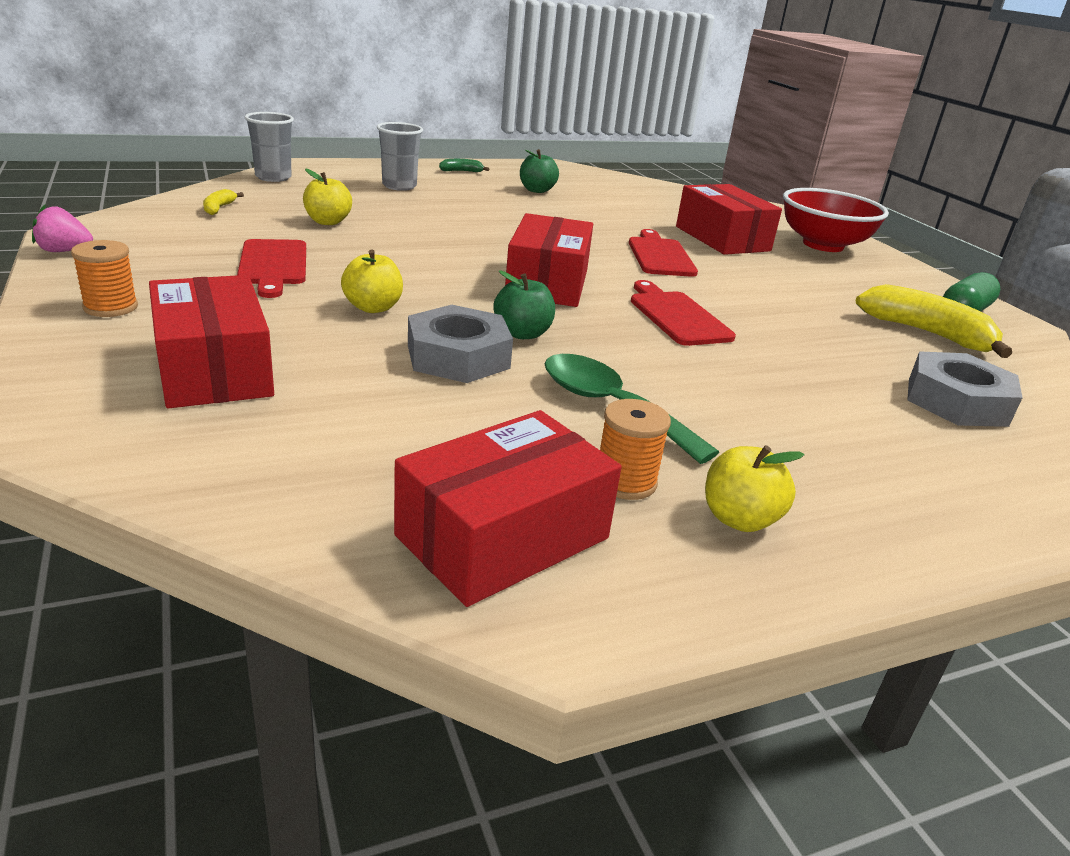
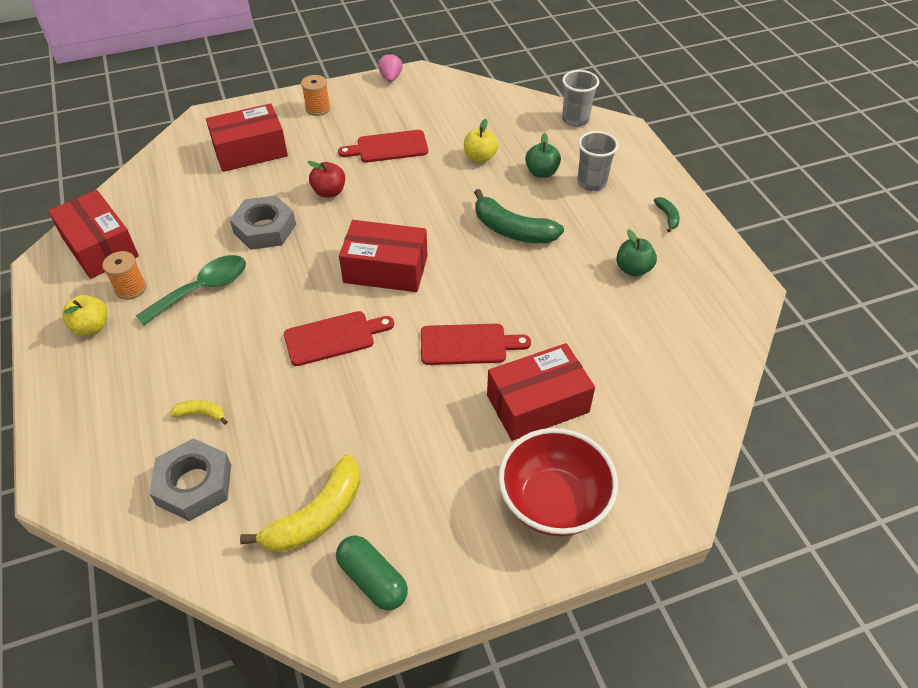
camera: 95 degrees right, 20 degrees up
yellow banana [203,189,244,215] -> yellow banana moved to [170,400,227,425]
yellow apple [341,250,403,313] -> red apple [308,161,345,198]
green apple [493,271,555,339] -> green apple moved to [525,133,561,178]
none -> green banana [474,189,564,243]

